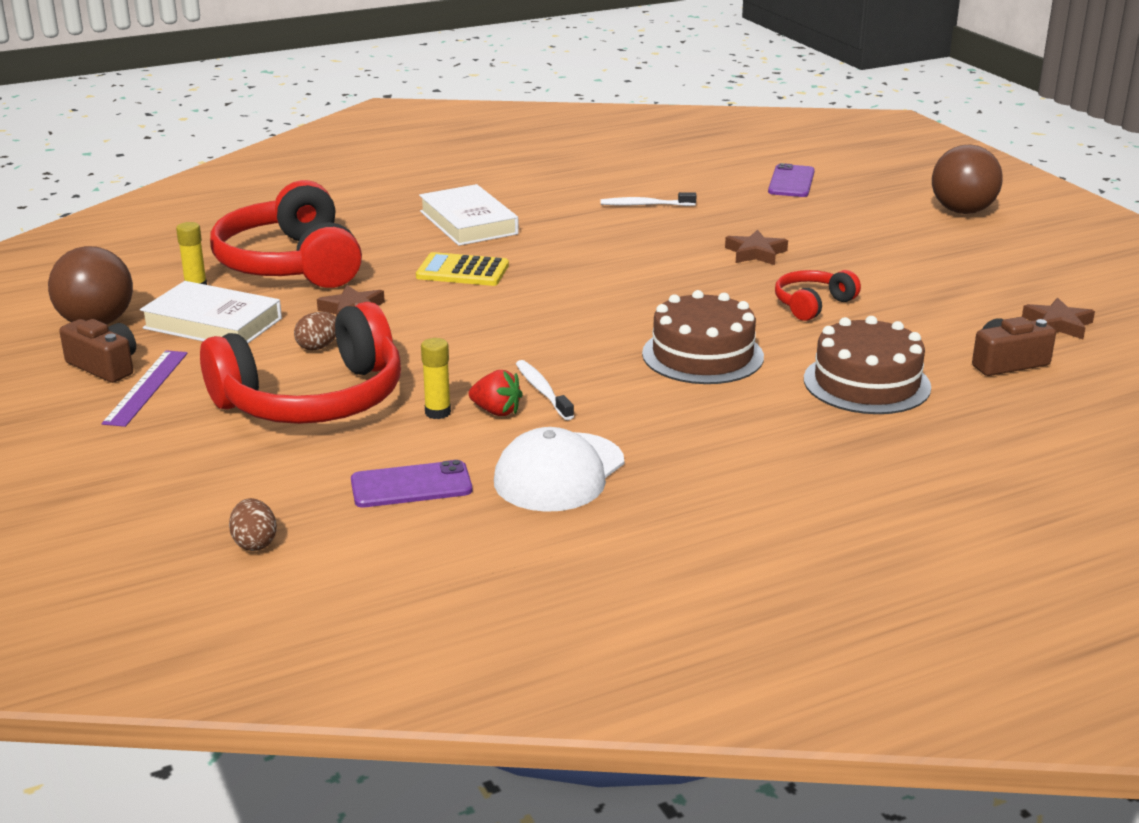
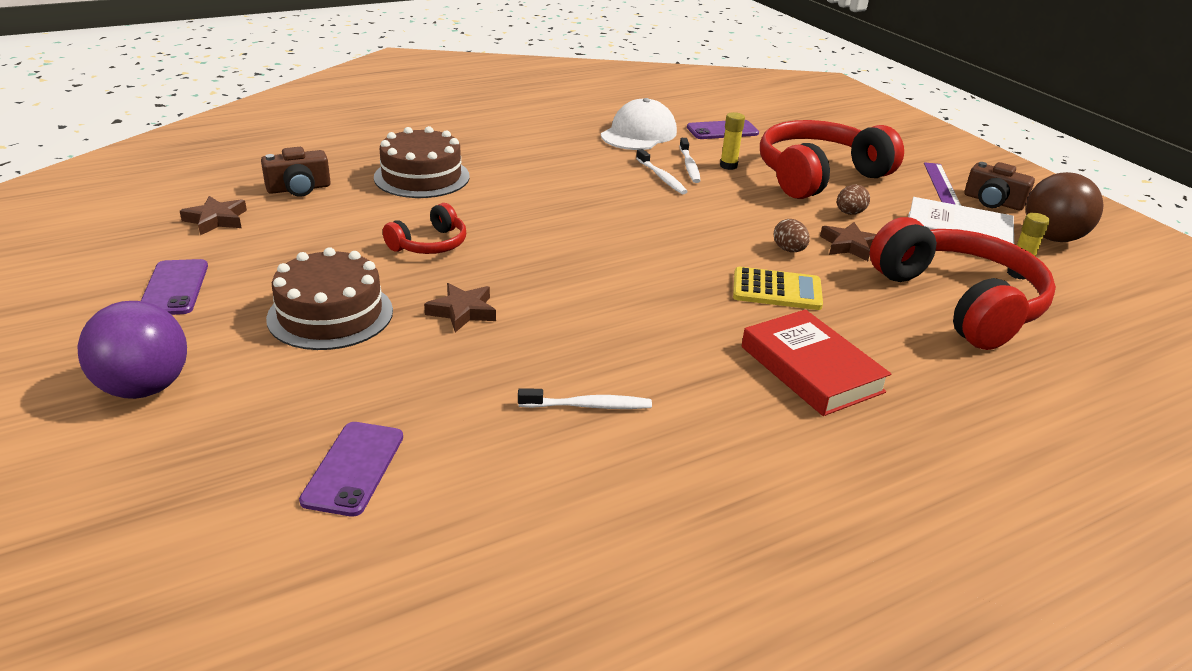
camera: 175 degrees right, 5 degrees up
brown egg [229,498,277,551] -> brown egg moved to [774,219,810,252]
white book [419,184,519,246] -> red book [742,309,891,416]
red strawberry [469,370,523,416] -> white toothbrush [680,138,700,183]
brown cake [642,290,764,384] -> brown cake moved to [266,247,393,350]
brown ball [932,144,1003,214] -> purple ball [78,301,187,399]
none -> purple phone [141,259,208,315]

